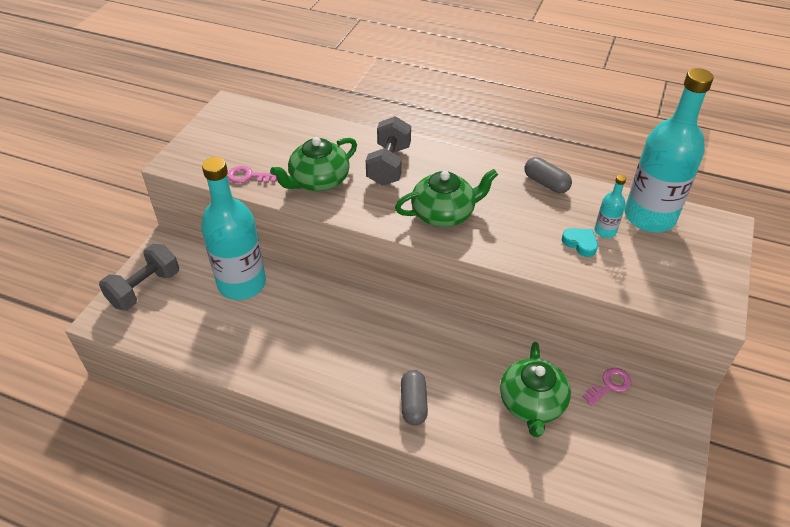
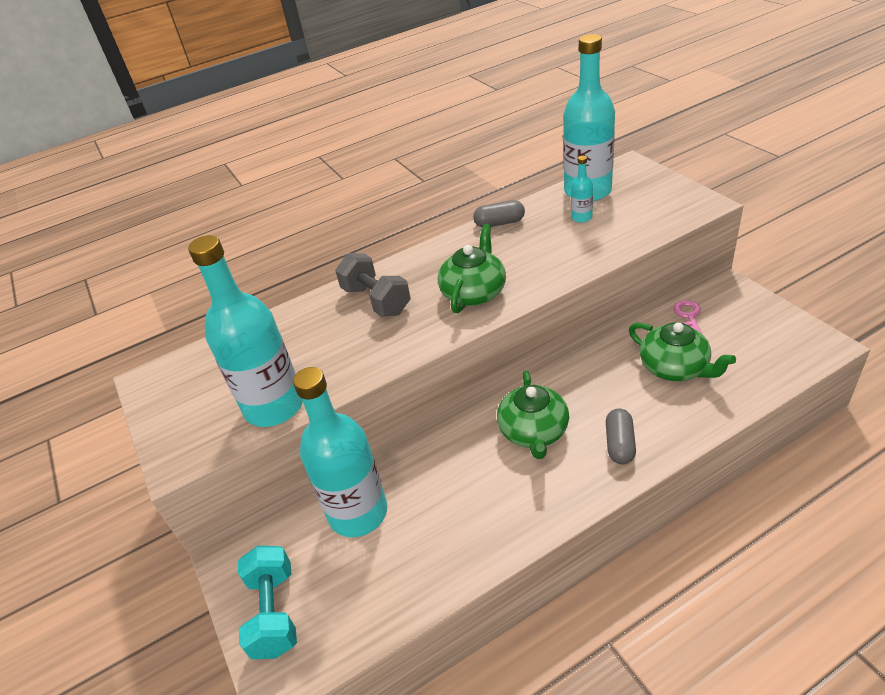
camera: 45 degrees left, 5 degrees down
grey dumbbell [99,244,179,310] -> turquoise dumbbell [238,546,297,659]
pink key [227,166,277,183] -> turquoise bottle [188,235,303,427]
green teapot [270,137,357,191] -> green teapot moved to [497,370,569,459]
grey capsule [401,370,428,426] -> grey capsule turned 60 degrees clockwise [606,409,636,464]
turquoise heart [562,228,598,257] -> none

